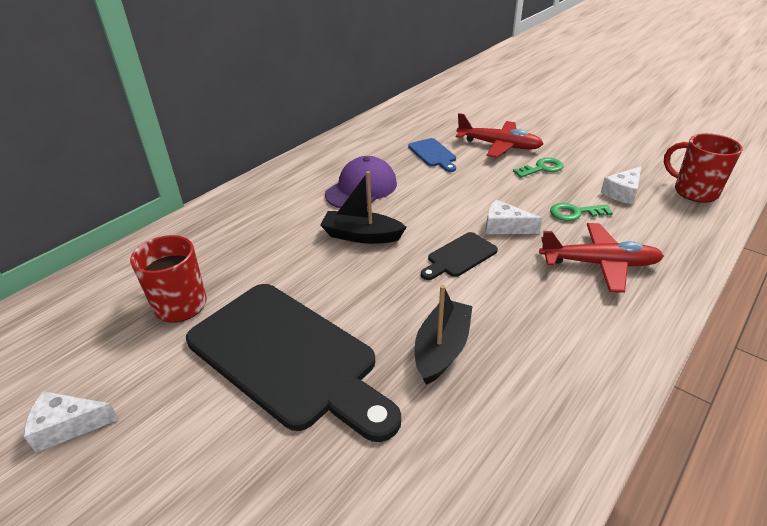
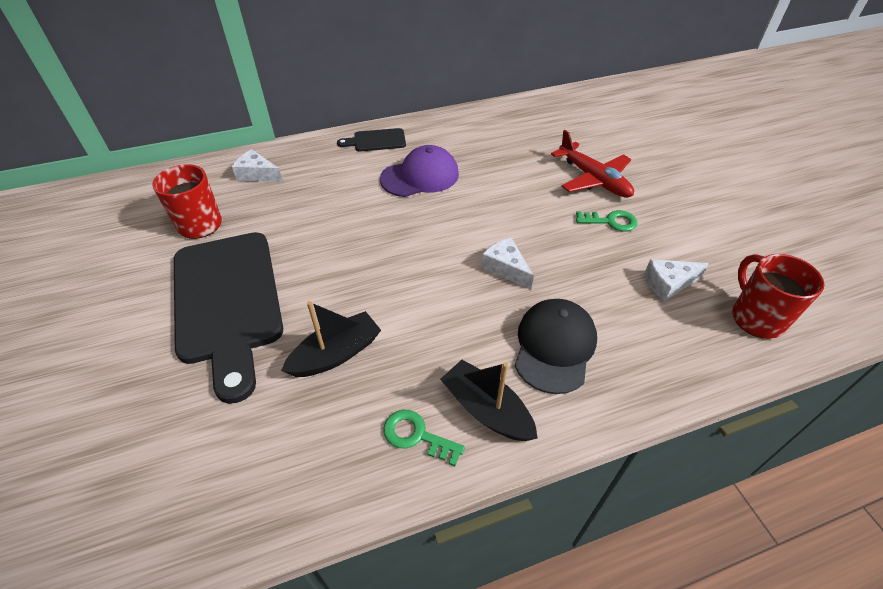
camera: 30 degrees right, 10 degrees up
white cheese [24,391,119,453] -> white cheese moved to [232,149,283,182]
black boat [320,171,407,244] -> black boat moved to [440,360,538,441]
blue cutting board [408,138,456,172] -> none
black cutting board [421,232,498,280] -> black cutting board moved to [337,128,406,152]
red plane [539,223,664,293] -> black cap [515,299,597,394]
green key [550,203,613,221] -> green key moved to [383,410,465,466]

